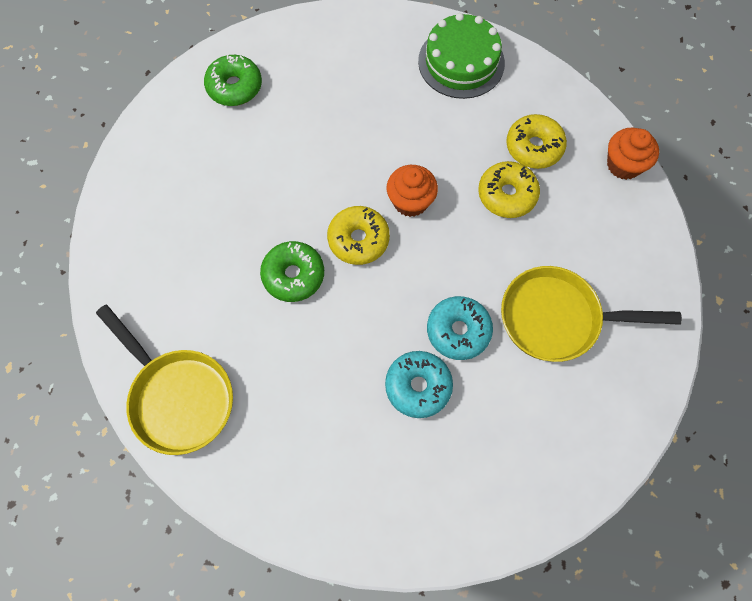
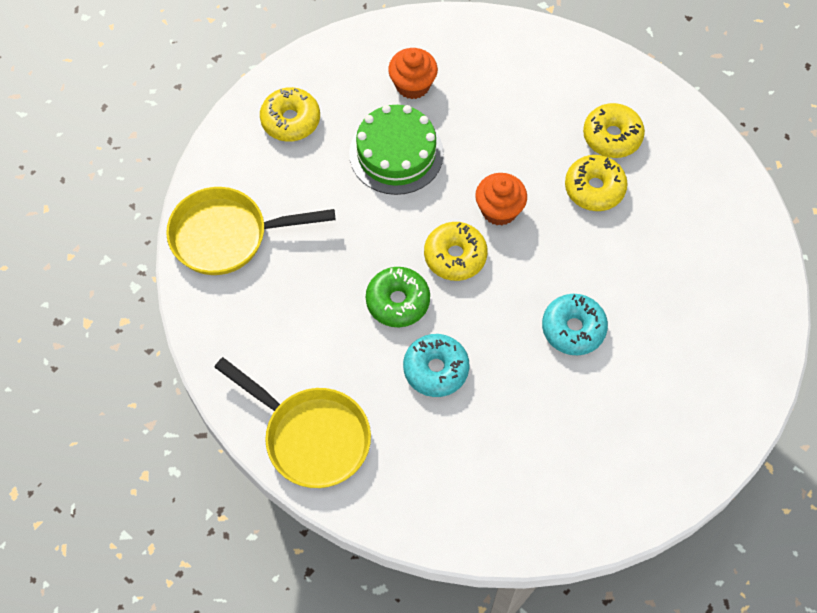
camera: 10 degrees left, 5 degrees down
green donut [204,55,262,106] -> yellow donut [260,87,320,142]
turquoise donut [385,351,453,418] -> turquoise donut moved to [403,334,469,397]
green cake [418,13,505,99] -> green cake moved to [349,105,444,195]
yellow pan [501,266,682,362] -> yellow pan moved to [166,187,336,275]
orange cupcake [607,128,659,180] -> orange cupcake moved to [388,48,438,99]

